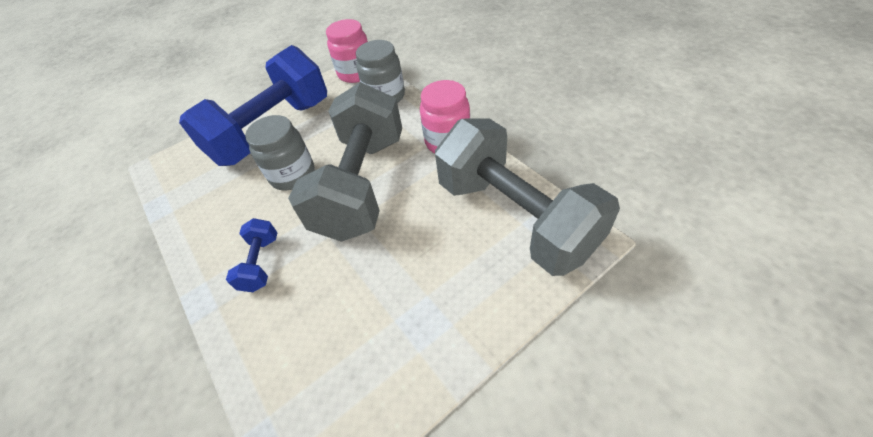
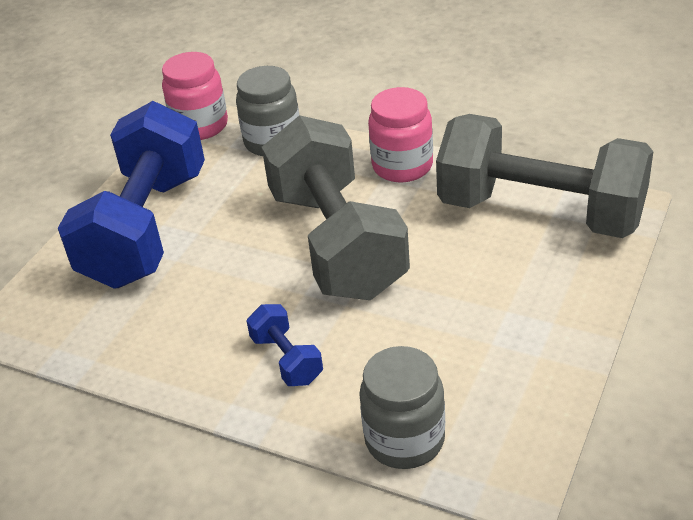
camera: 30 degrees left, 10 degrees down
grey jar [245,115,315,191] -> grey jar moved to [359,346,445,469]

